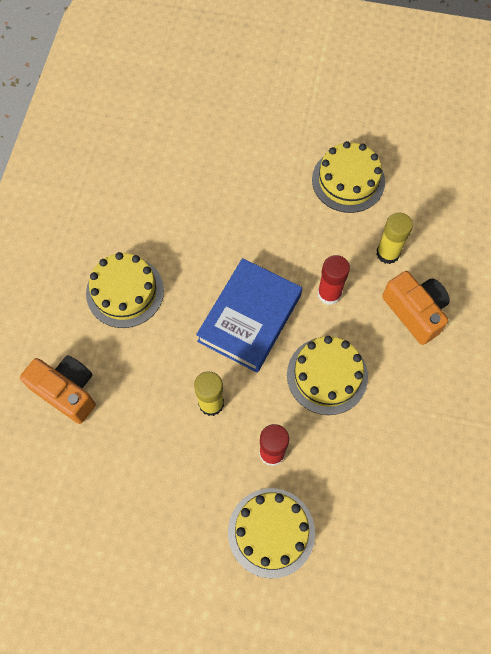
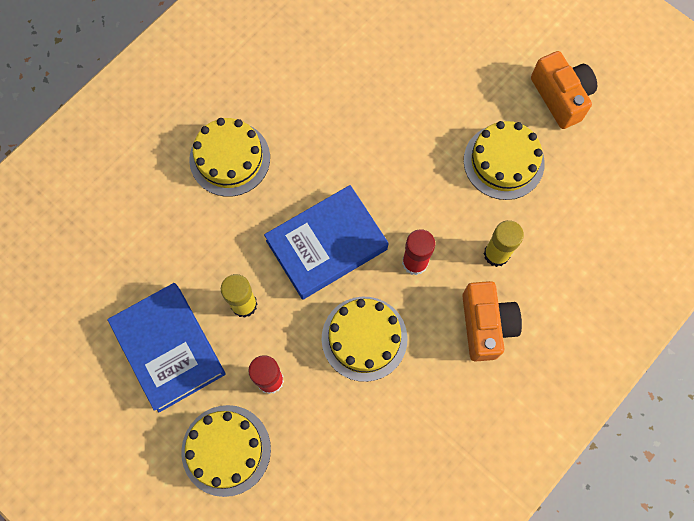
camera: 30 degrees right, 5 degrees up
orange camera [20,355,96,424] -> orange camera moved to [531,51,597,129]
none -> blue book [107,283,226,413]

